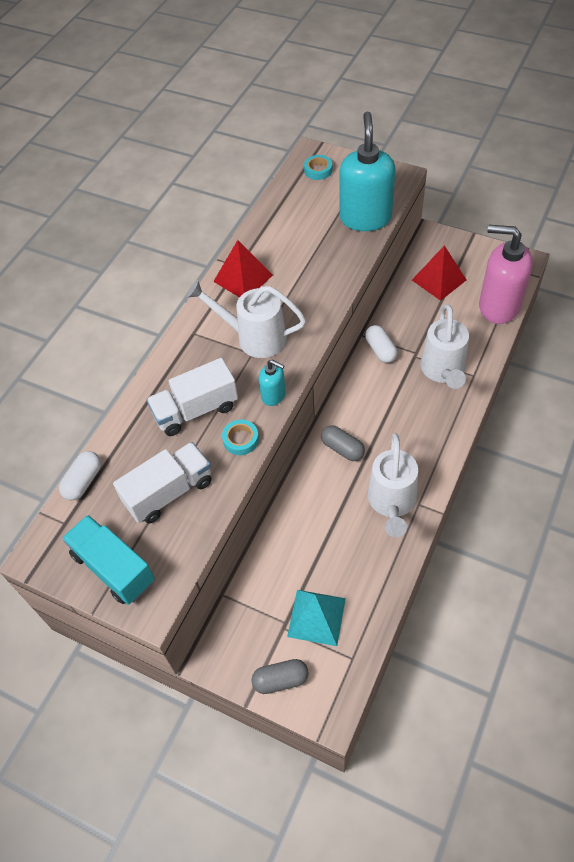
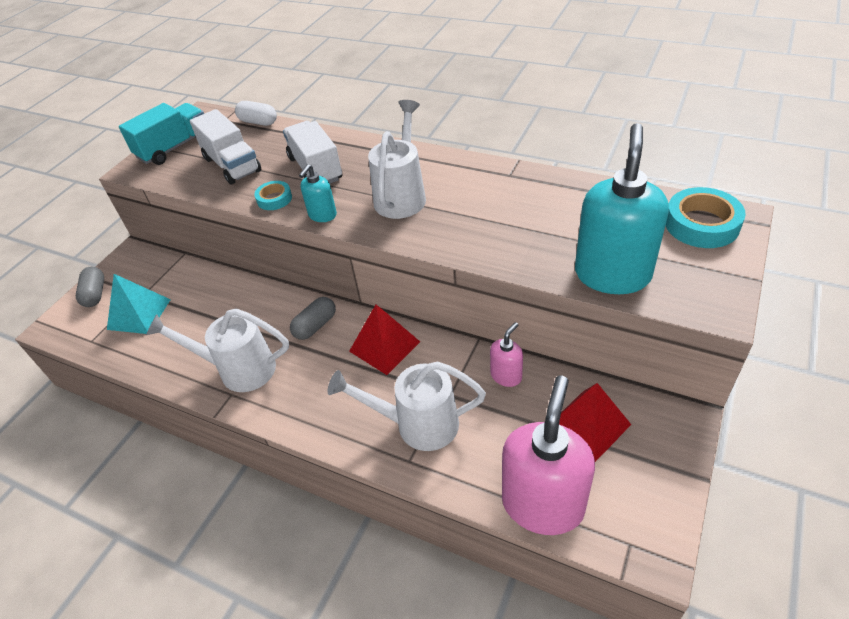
camera: 90 degrees right, 10 degrees down
red pyramid [213,240,273,298] -> red pyramid moved to [349,304,420,375]
turquoise tape [304,155,332,180] -> turquoise tape [666,187,746,248], size x1.75
turquoise soap dispenser [339,112,396,231] -> turquoise soap dispenser turned 75 degrees counterclockwise [575,123,669,294]
white capsule [365,325,398,363] -> none
none -> pink soap dispenser [490,322,523,387]

